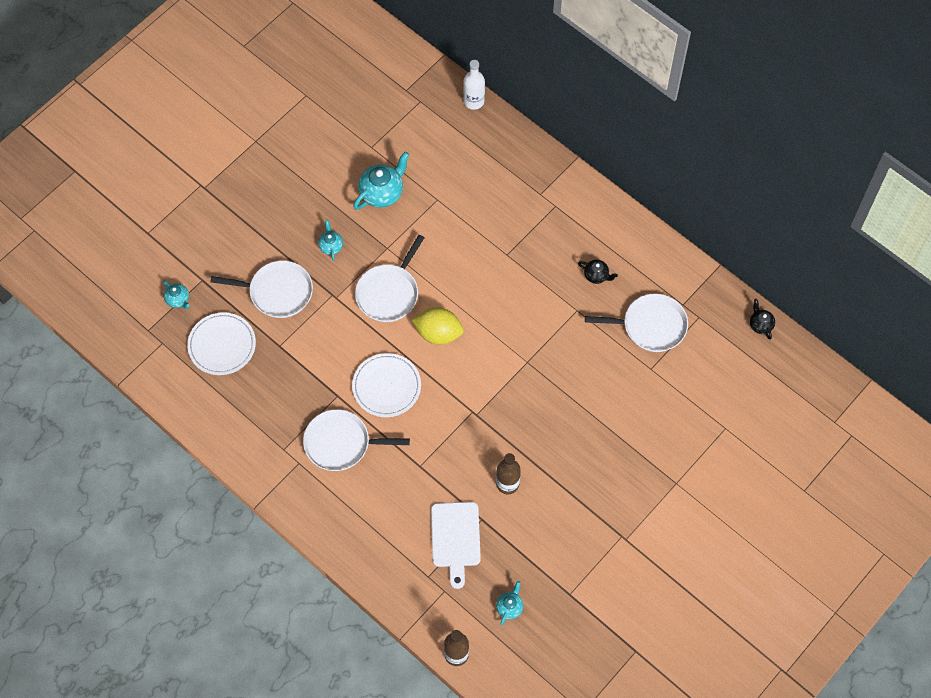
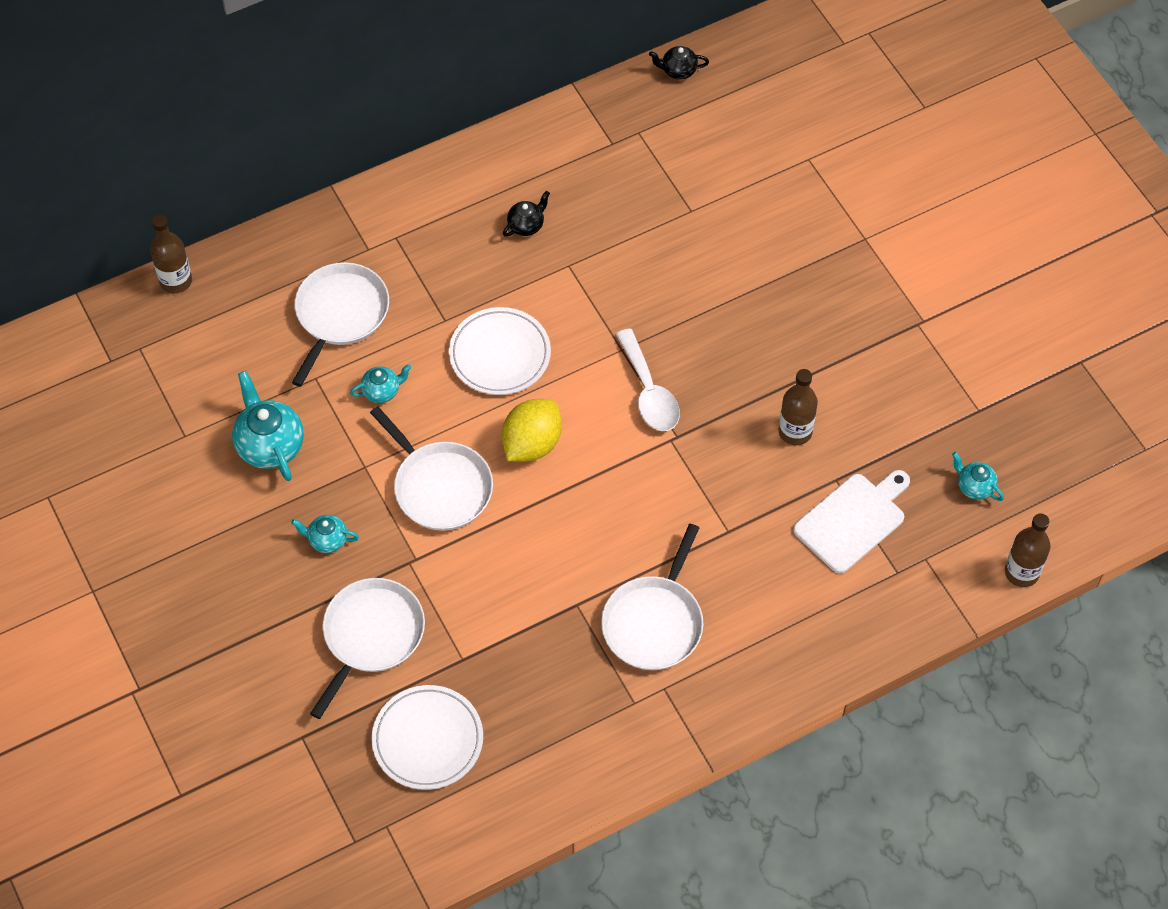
camera: 70 degrees left, 5 degrees down
turquoise teapot [163,280,190,309] -> turquoise teapot moved to [350,364,411,403]
white plate [352,353,421,417] -> white plate moved to [449,307,551,395]
white cutting board [431,502,481,589] -> white cutting board turned 60 degrees counterclockwise [793,470,910,574]
white bottle [463,60,485,110] -> brown bottle [150,215,192,293]
white pan [585,294,688,352] -> white pan moved to [292,262,389,387]
none -> white spoon [616,329,680,431]

